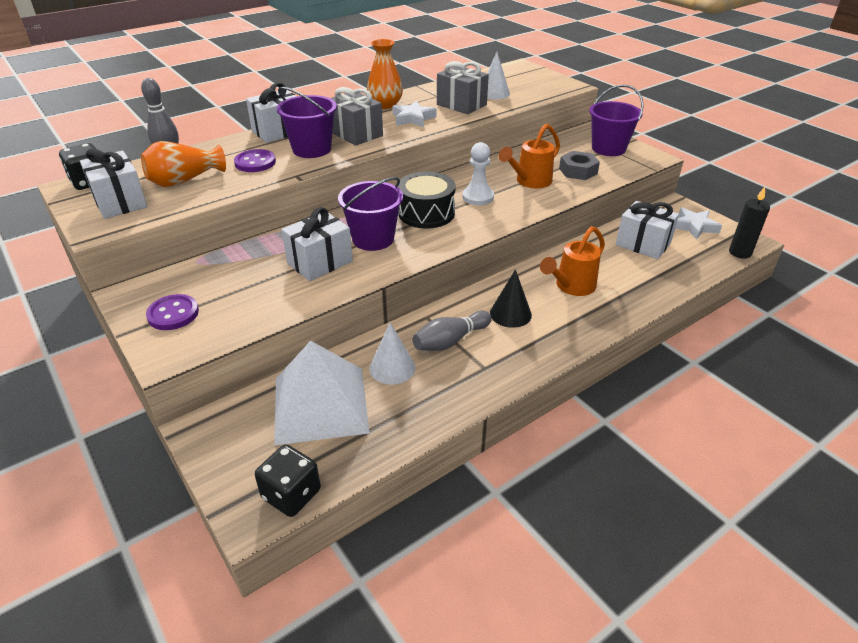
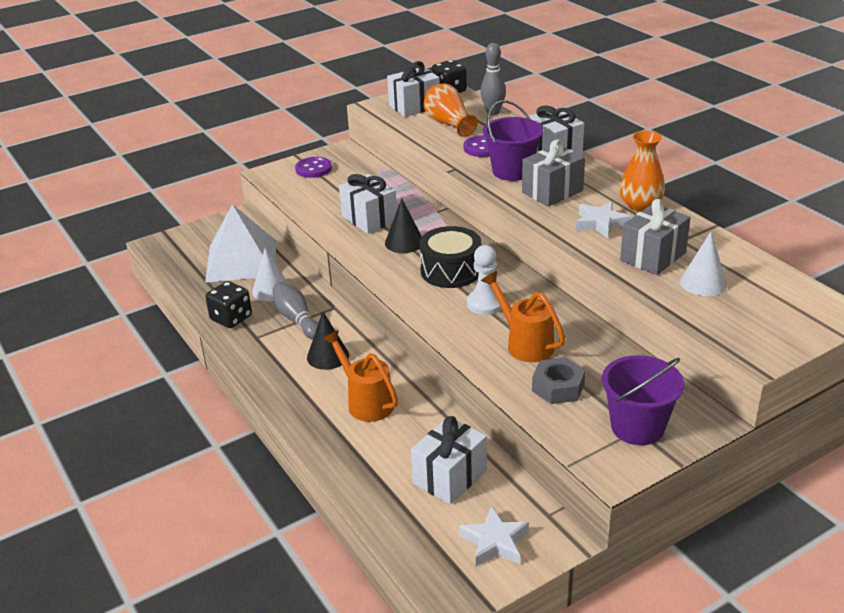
camera: 95 degrees right, 5 degrees down
black dice [255,445,321,517] -> black dice moved to [205,281,252,328]
purple bucket [338,177,403,251] -> black cone [385,198,422,253]
black candle [729,187,770,259] -> none

